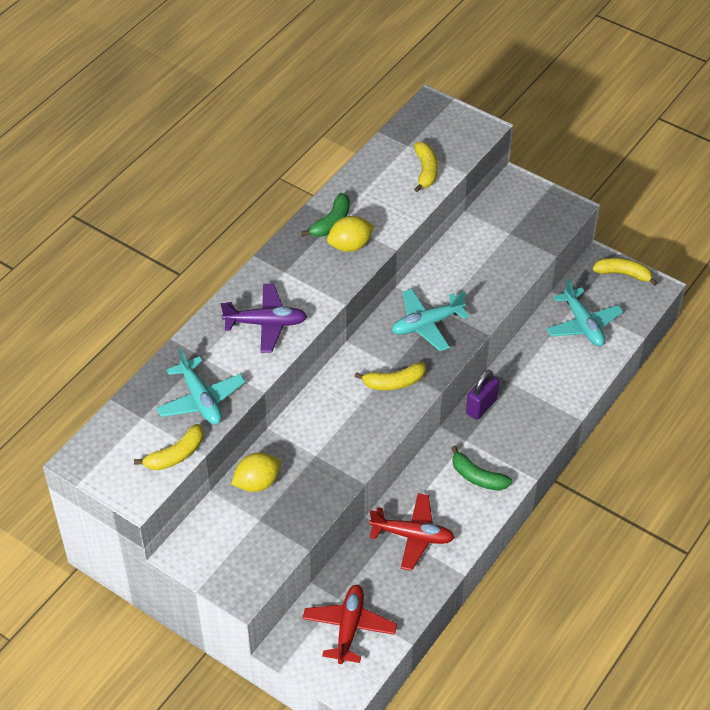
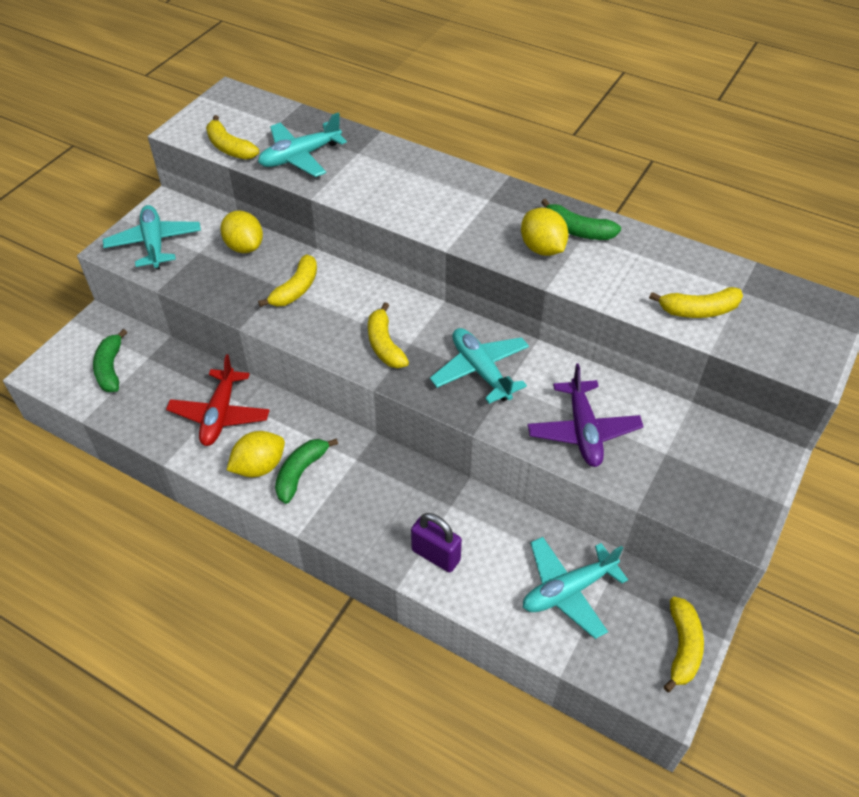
camera: 85 degrees right, 0 degrees up
purple plane [221,284,307,353] -> purple plane moved to [527,363,644,467]
red plane [302,585,397,664] -> green banana [93,329,127,392]
purple padlock [466,370,499,420] -> purple padlock moved to [411,513,462,573]
none -> turquoise plane [103,205,201,270]
none -> yellow lemon [227,431,285,477]
none -> yellow banana [258,254,317,307]

